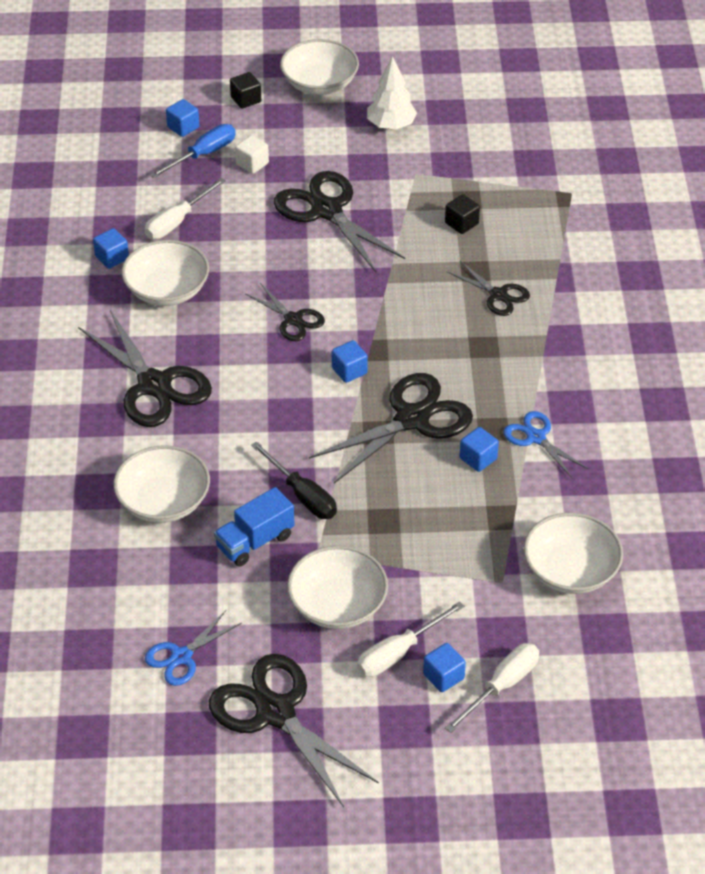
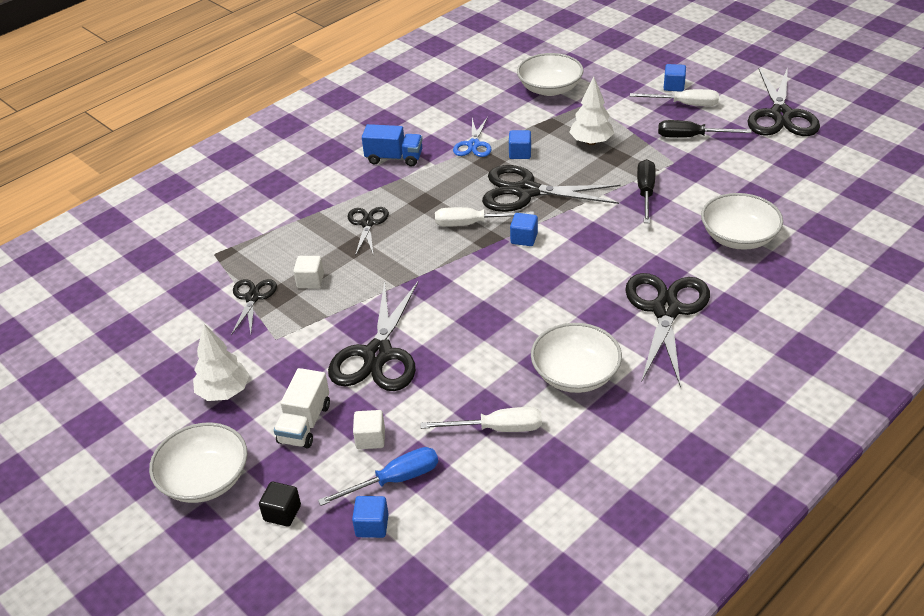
camera: 130 degrees left, 5 degrees down
blue cube [93,228,129,269] -> none
blue scissors [145,610,242,686] -> none
blue screwdriver [150,124,236,178] -> blue screwdriver turned 150 degrees clockwise [318,447,438,506]
blue truck [214,487,295,567] -> blue truck moved to [362,124,423,166]
black scissors [246,283,325,341] -> black scissors moved to [231,279,277,335]
white bowl [287,546,388,629] -> black screwdriver [658,120,752,138]
black cube [445,194,480,234] -> white cube [293,256,324,289]
white screwdriver [445,643,539,733] -> white screwdriver moved to [435,207,534,227]
none -> white truck [274,368,330,449]
none -> white tree [569,77,614,145]

